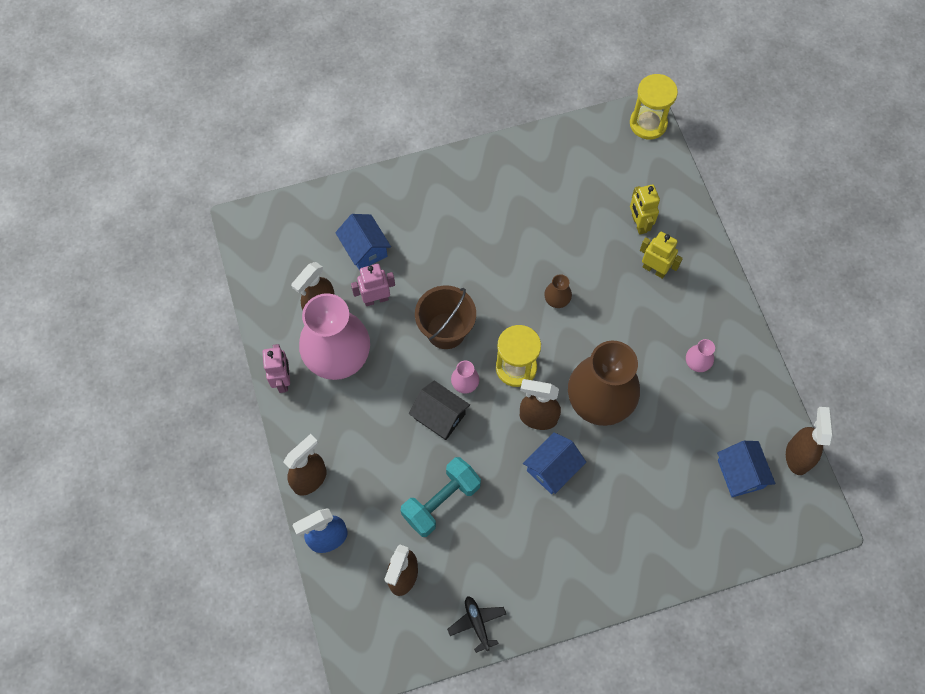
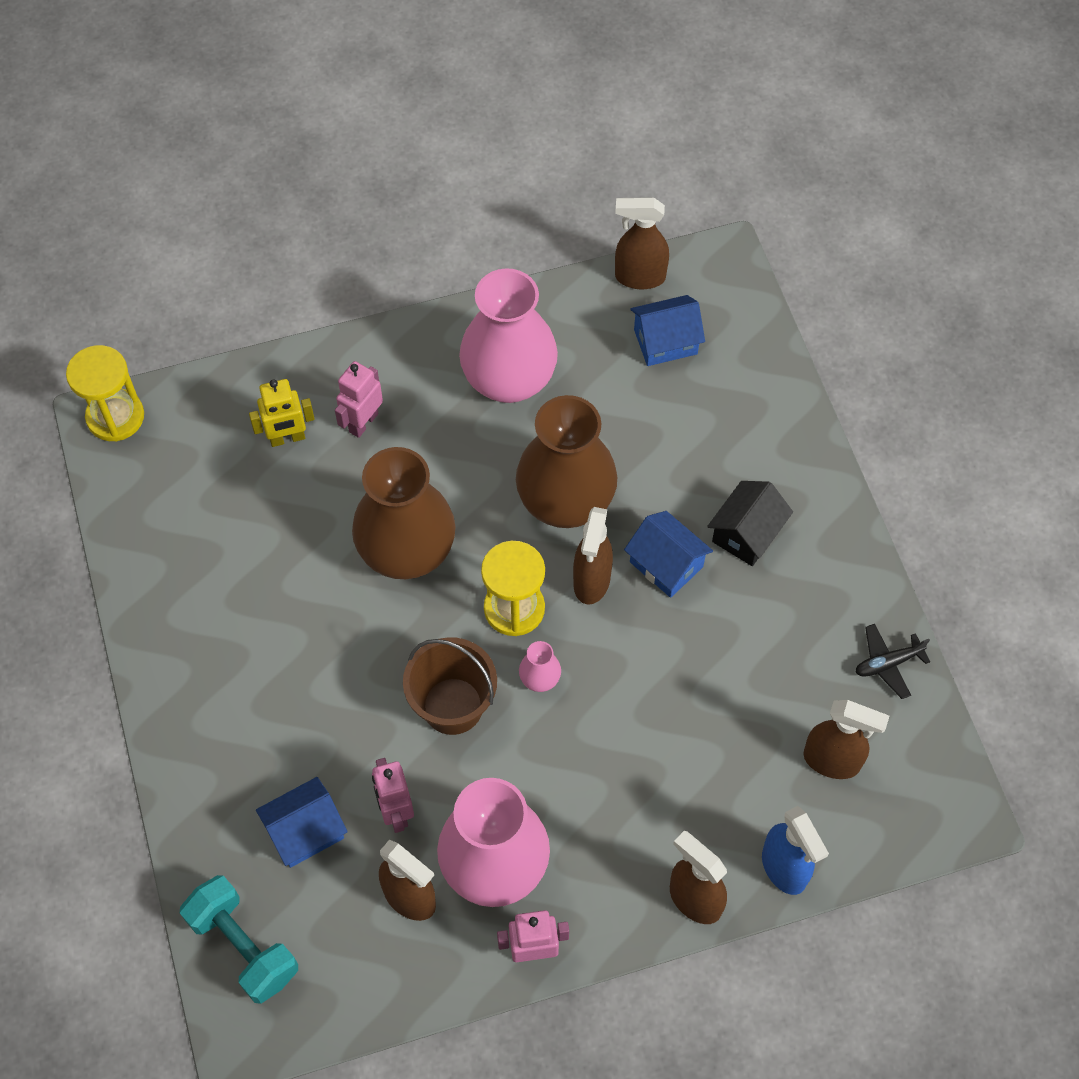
camera: 90 degrees left, 5 degrees down
turquoise dumbbell [400,457,481,537] -> turquoise dumbbell moved to [180,875,298,1004]
black house [409,381,470,440] -> black house moved to [707,481,793,566]
brown vase [544,274,572,308] -> brown vase [352,447,456,579], size x2.48
yellow robot [640,232,683,279] -> pink robot [335,361,383,438]
pink vase [686,339,715,372] -> pink vase [459,269,558,403], size x2.48

